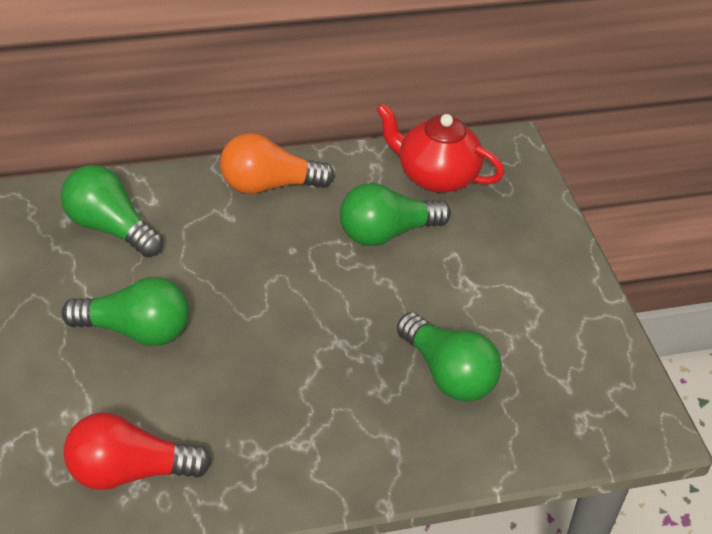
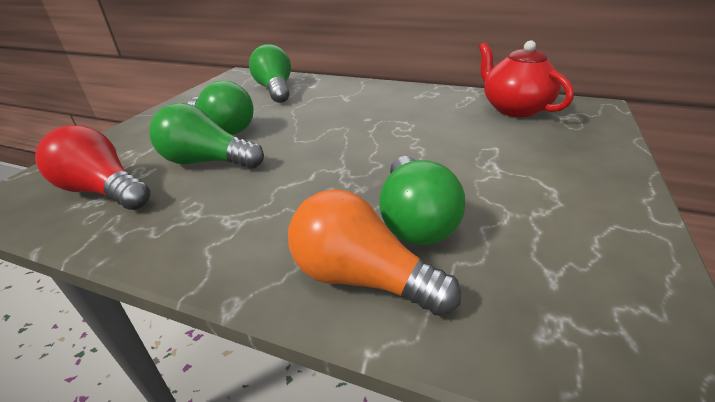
camera: 40 degrees right, 10 degrees down
orange light bulb [220,133,335,194] -> orange light bulb moved to [288,189,461,316]
green light bulb [340,183,451,246] -> green light bulb moved to [149,103,264,169]

